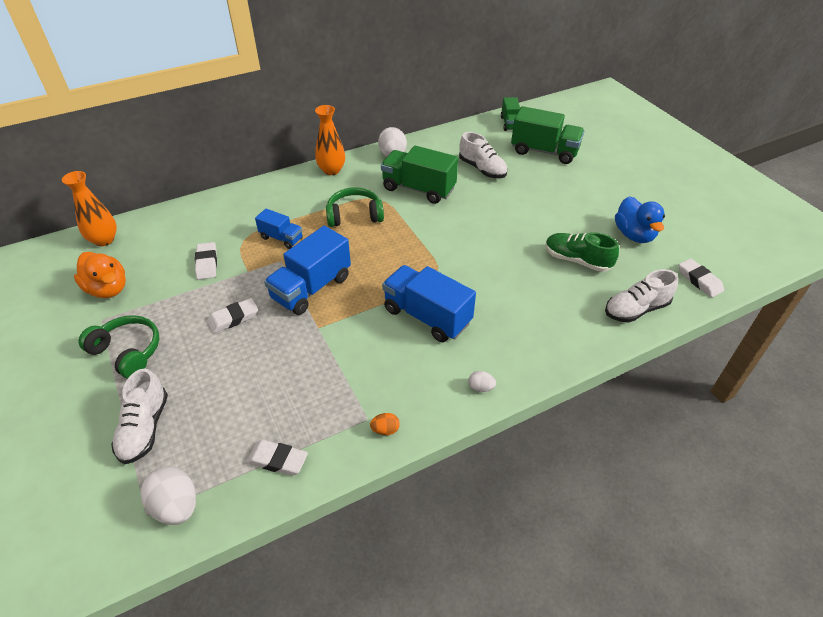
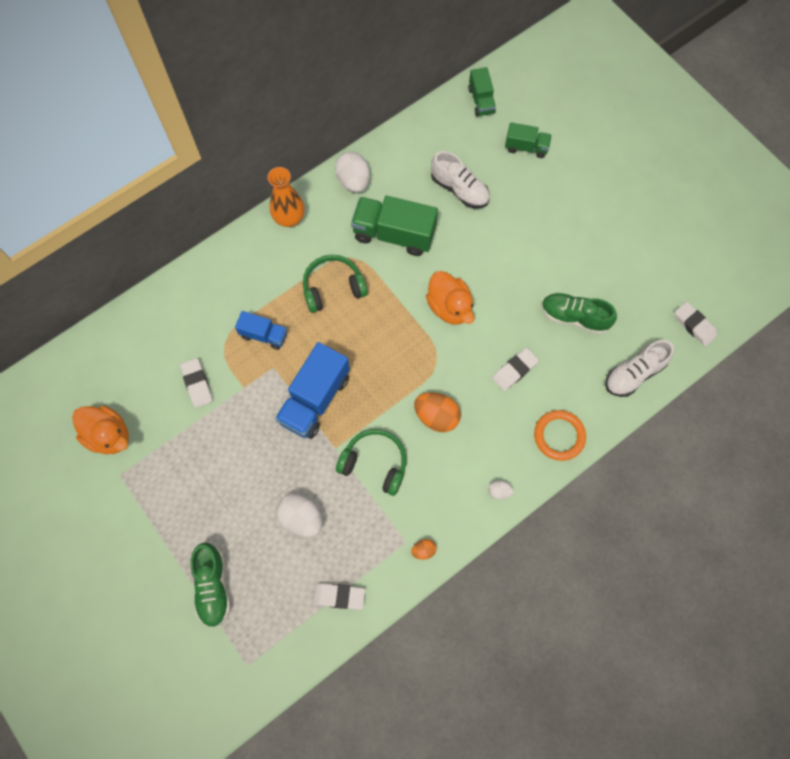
camera: 10 degrees left, 25 degrees up
orange vase [62,171,117,246] -> none
green headphones [78,315,159,378] -> green headphones moved to [336,429,406,496]
white shoe [111,368,168,464] -> green shoe [190,543,230,628]
white egg [140,466,196,525] -> white egg moved to [277,493,323,537]
white eraser [207,298,258,333] -> white eraser moved to [492,348,539,391]
blue truck [382,265,476,342] -> orange egg [414,392,461,432]
green truck [511,106,585,164] -> green truck [505,122,552,158], size x0.56
blue duck [615,196,665,243] -> none
none -> orange duck [426,271,474,325]
none -> orange ring [534,410,586,461]

